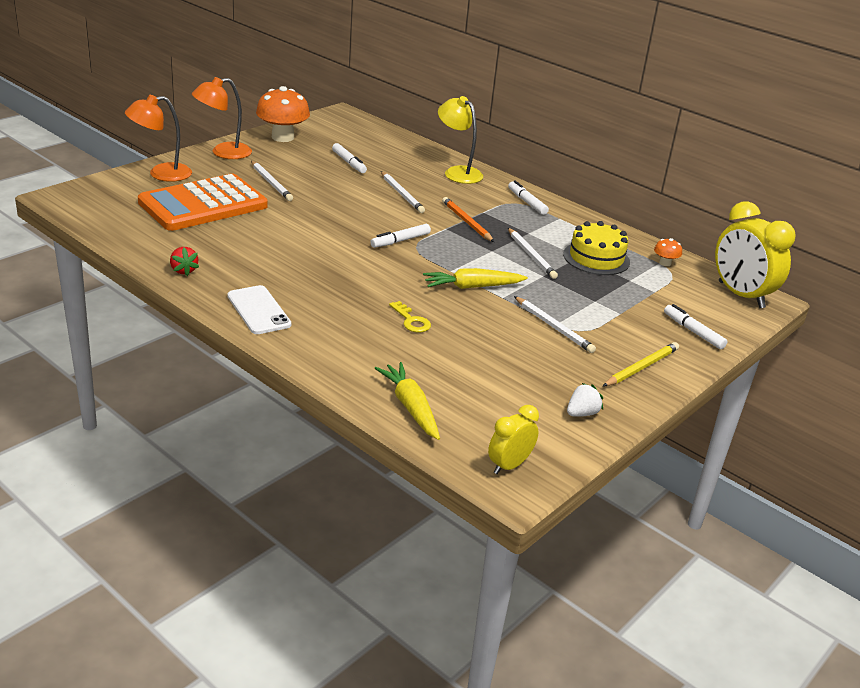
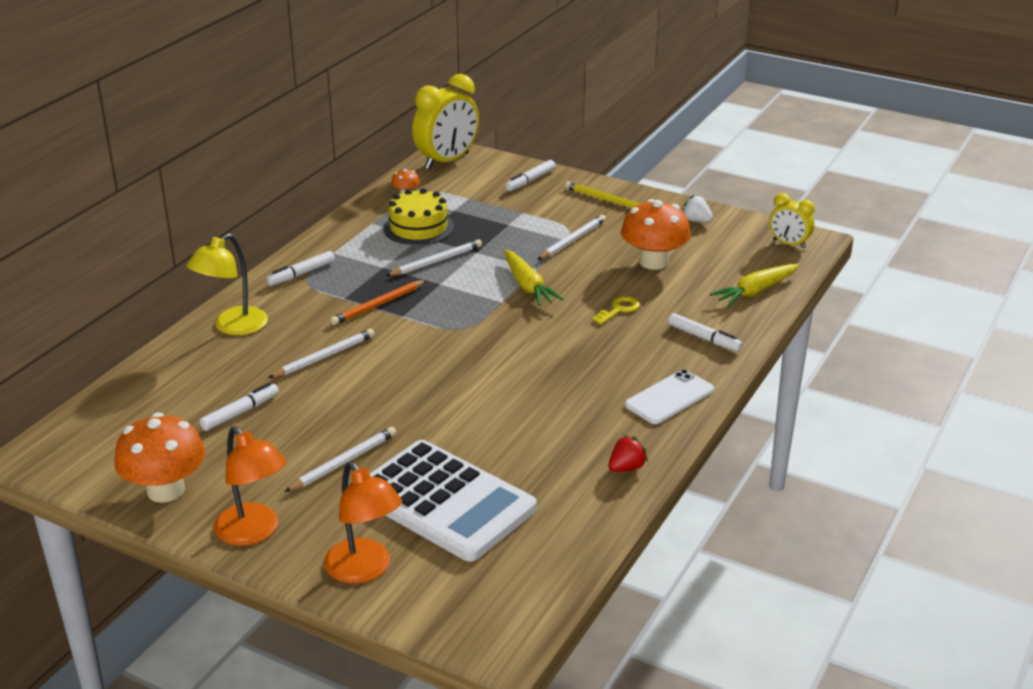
camera: 100 degrees left, 0 degrees up
orange calculator [138,174,268,231] -> white calculator [370,440,536,562]
white marker [370,224,431,248] -> white marker moved to [668,313,743,352]
none -> orange mushroom [621,199,691,270]

